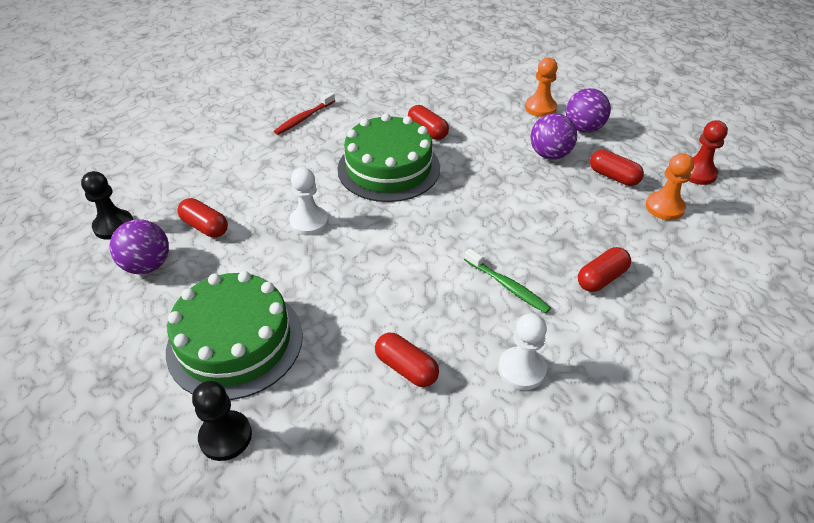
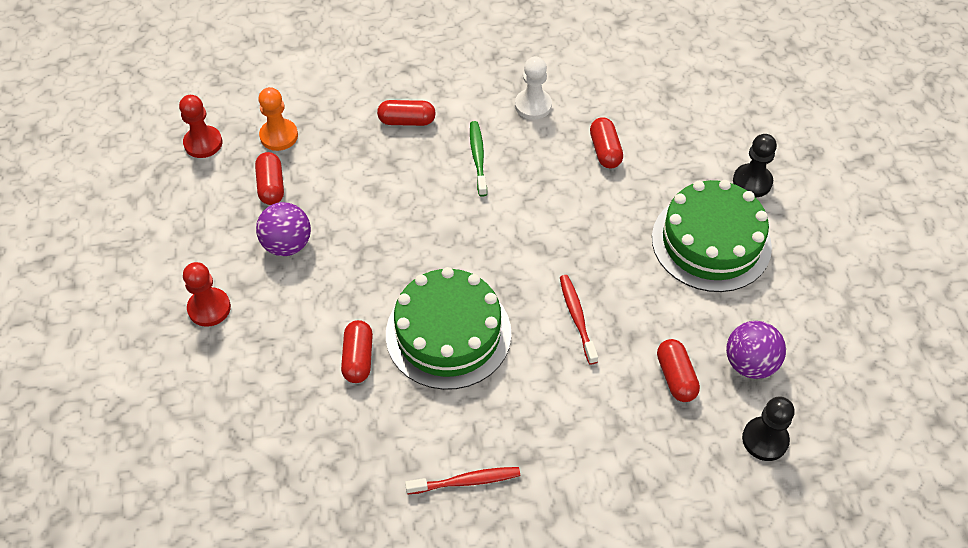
camera: 140 degrees left, 10 degrees up
white pawn [289,167,328,235] -> red toothbrush [560,275,598,364]
orange pawn [525,57,558,117] -> red pawn [183,262,231,327]
purple ball [566,88,611,133] -> none

